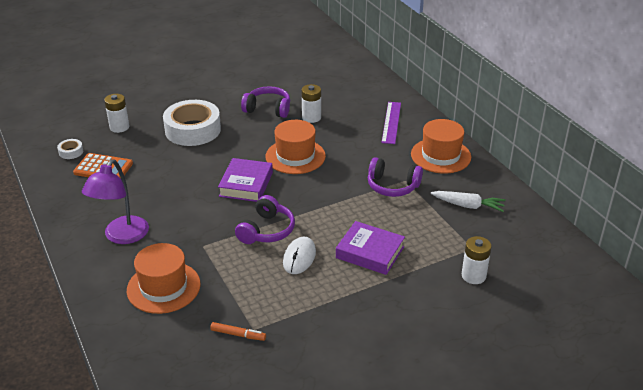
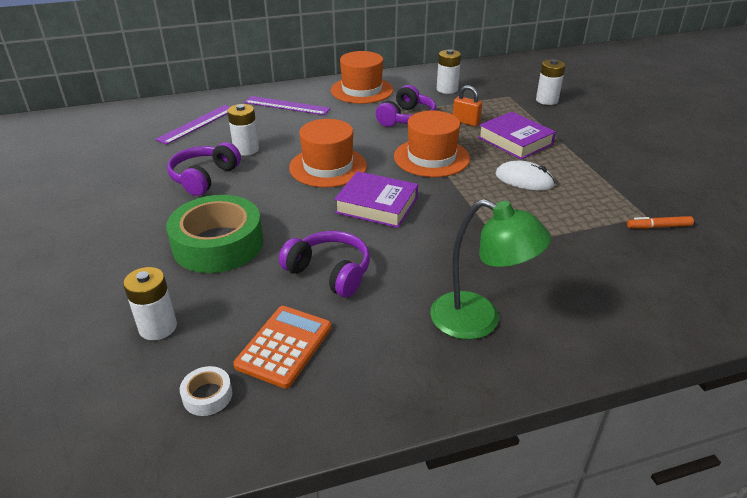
camera: 80 degrees left, 0 degrees up
purple lamp [82,159,149,244] -> green lamp [430,199,551,340]
orange hat [127,243,201,314] -> orange hat moved to [394,111,470,177]
white tape [163,100,221,146] -> green tape [166,195,263,273]
orange marker [210,322,266,341] -> orange marker turned 120 degrees counterclockwise [627,216,694,229]
purple headphones [235,195,295,244] -> purple headphones moved to [279,231,370,297]
purple book [336,221,405,275] -> purple book turned 75 degrees counterclockwise [478,112,556,159]
white carrot [431,191,506,212] -> white battery [437,49,461,94]
none -> purple ruler [155,105,230,145]
none -> orange padlock [453,85,482,126]

